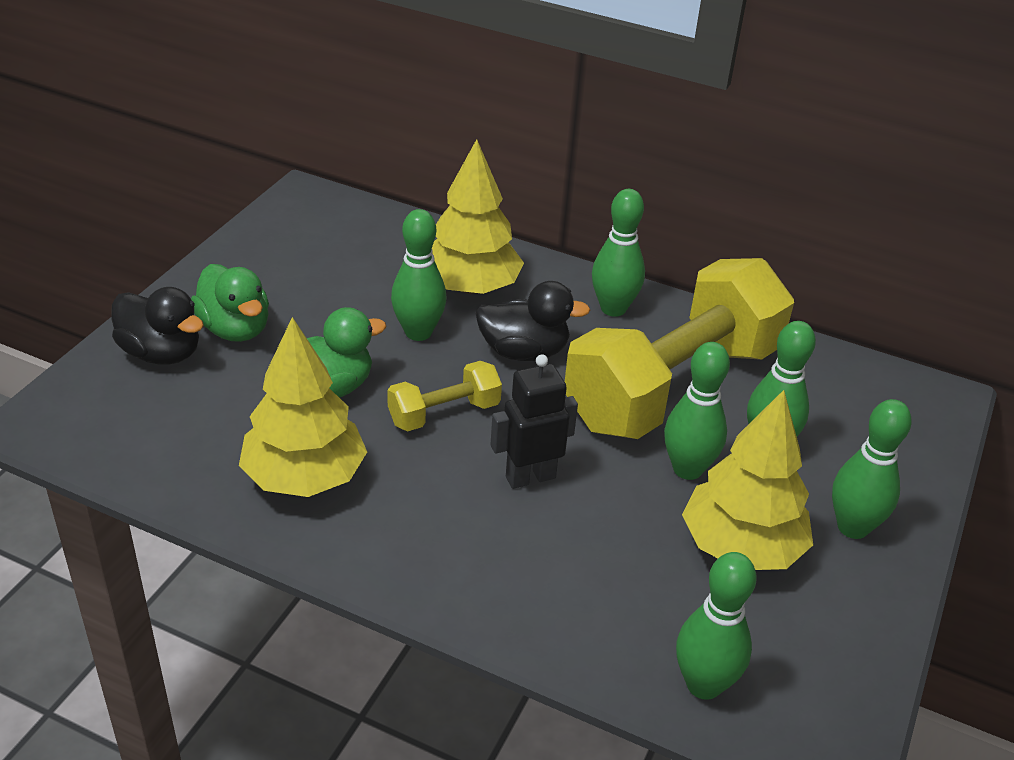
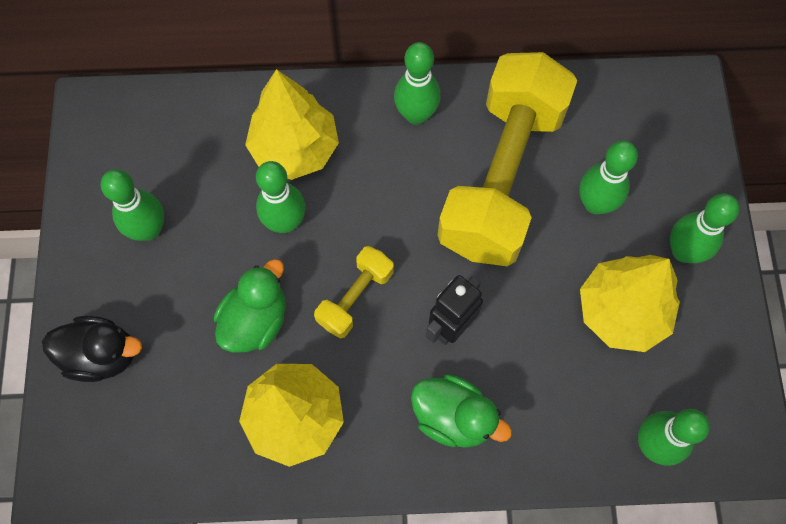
camera: 25 degrees left, 30 degrees up
green duck [191,264,269,342] -> green duck moved to [411,374,512,448]
black duck [475,281,590,361] -> none
green bowling pin [664,342,730,480] -> green bowling pin moved to [101,169,164,241]

